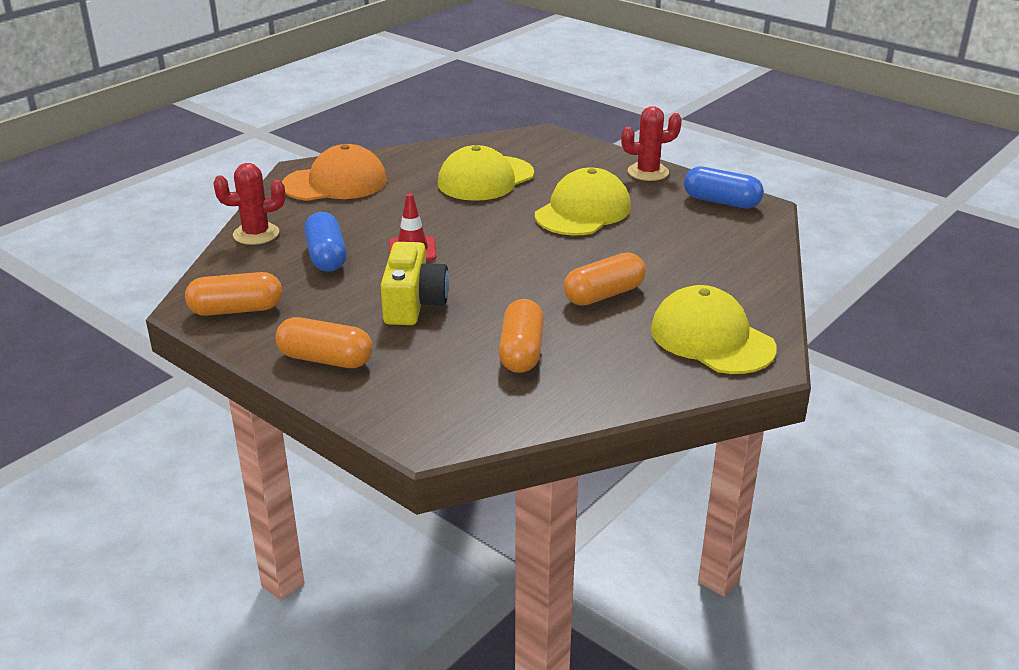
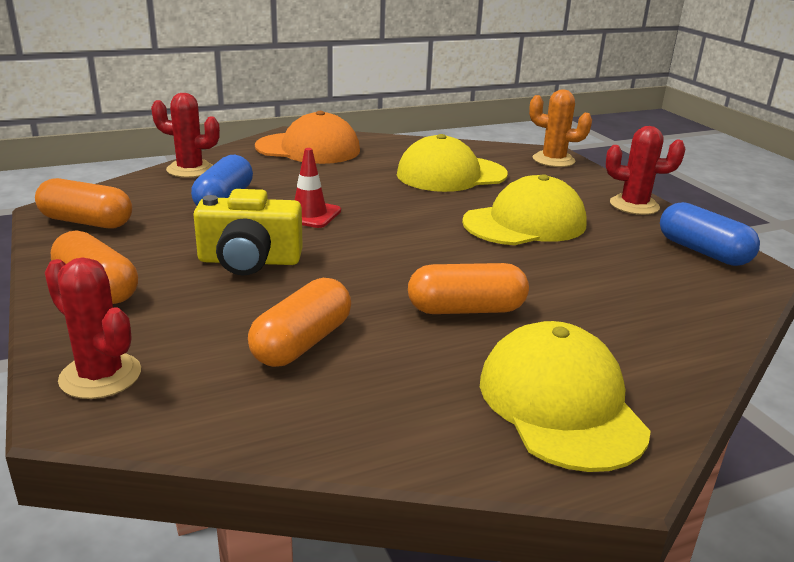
camera: 25 degrees right, 5 degrees down
yellow camera [381,242,449,325] -> yellow camera turned 60 degrees clockwise [193,189,303,275]
none -> red cactus [45,257,141,399]
none -> orange cactus [529,89,592,167]

